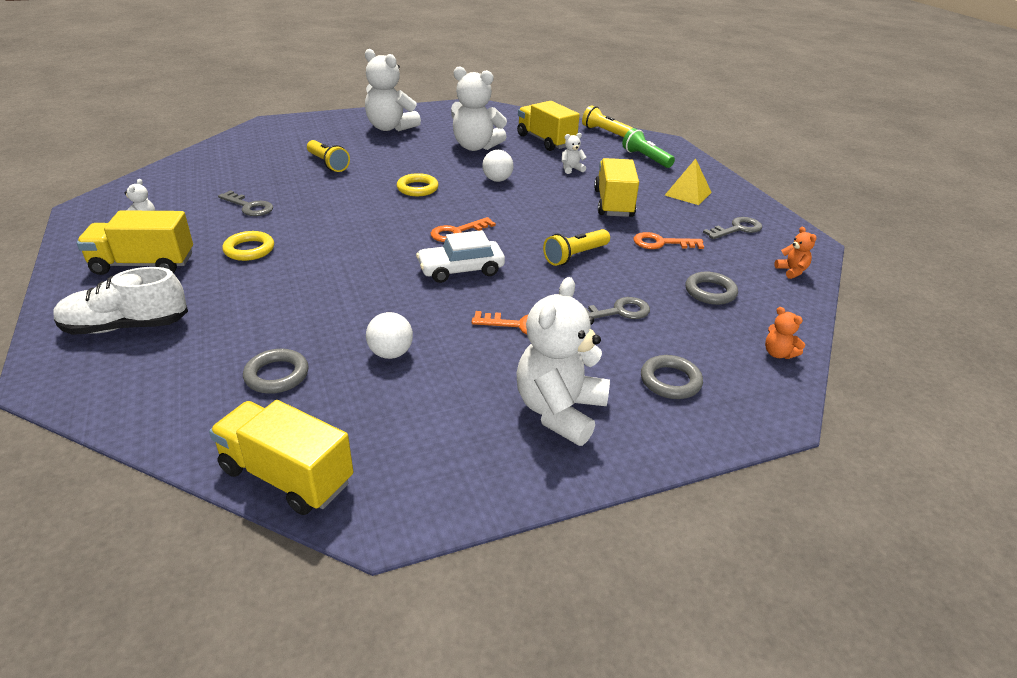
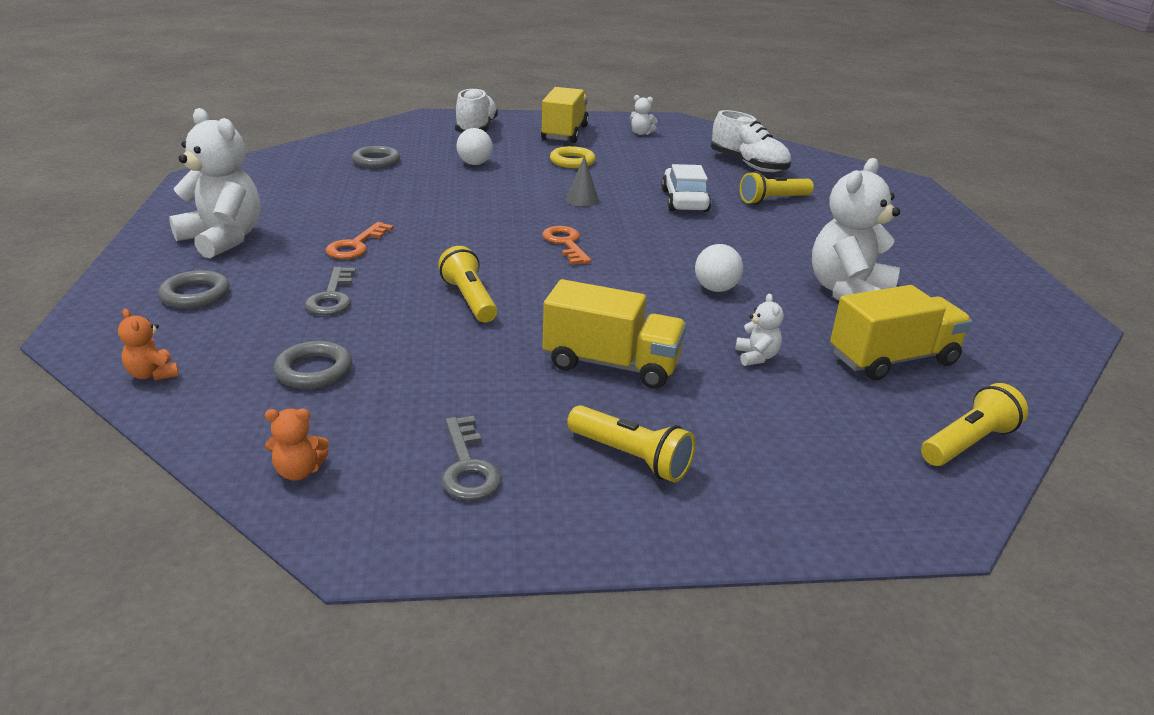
camera: 105 degrees right, 5 degrees down
yellow truck [209,400,353,515] -> none
grey key [218,190,273,216] -> none
white teddy bear [365,49,421,131] -> none
white ball [366,312,413,359] -> white ball moved to [456,128,493,165]
yellow ring [397,173,439,196] -> none
white car [416,230,505,283] -> white car moved to [661,164,711,212]
green flashlight [622,128,675,168] -> none
orange key [634,232,704,249] -> none
yellow pyramid [665,158,712,205] -> yellow flashlight [567,405,695,482]
orange teddy bear [765,307,805,359] -> orange teddy bear turned 105 degrees counterclockwise [118,309,179,380]
none -> grey cone [566,156,599,207]
none -> white shoe [711,110,791,172]

